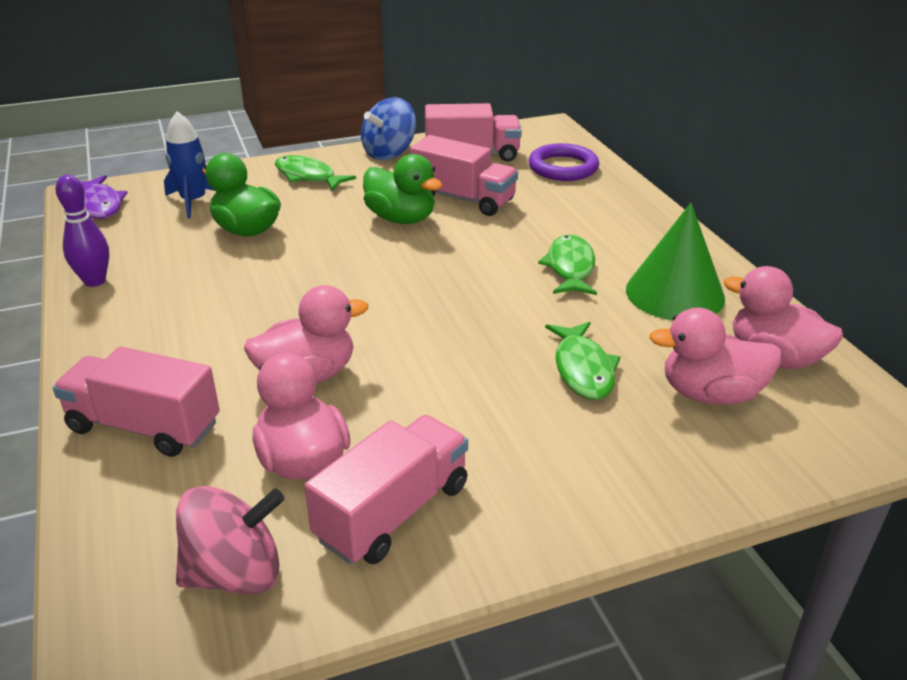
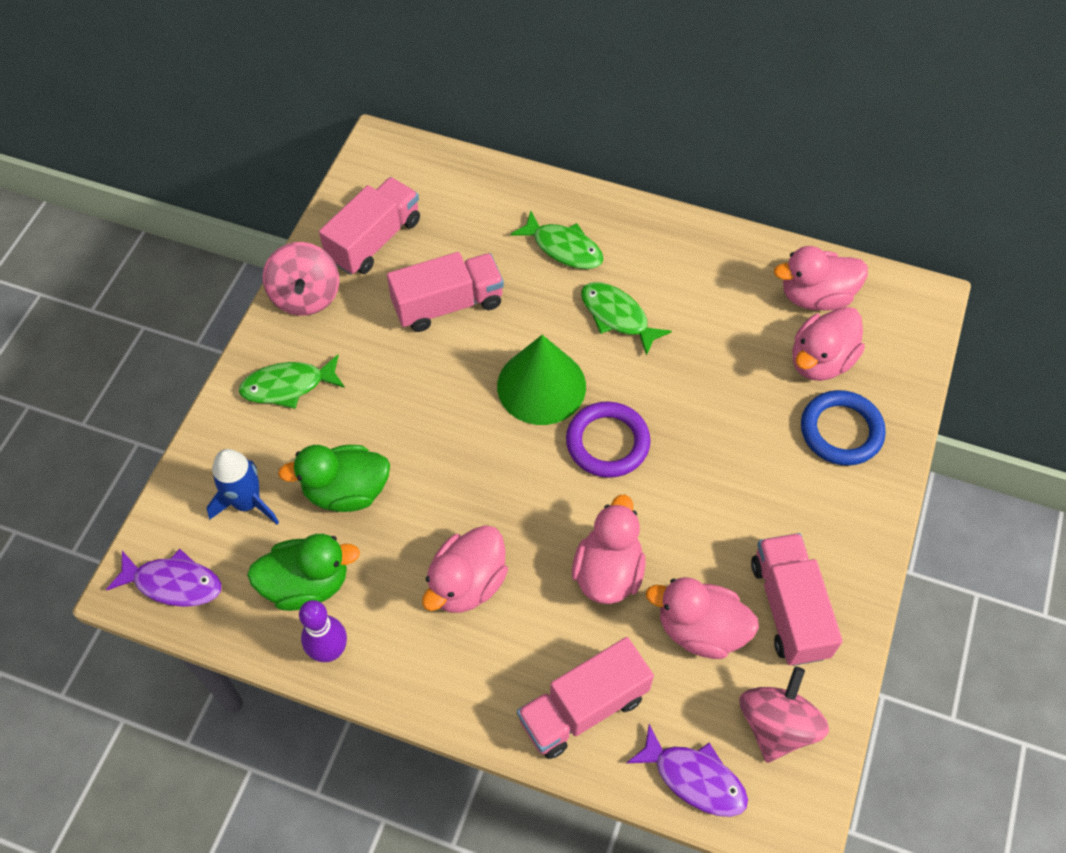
camera: 50 degrees left, 25 degrees up
blue spinning top [361,97,416,160] -> pink spinning top [263,242,339,316]
green duck [363,154,443,224] -> green duck moved to [247,534,360,611]
purple ring [529,143,599,181] -> purple ring moved to [566,401,651,478]
green fish [545,322,621,400] -> green fish moved to [510,211,604,269]
green cone [626,203,725,320] -> green cone moved to [497,335,586,425]
none -> pink duck [422,525,508,613]
none -> purple fish [627,724,748,817]
none -> blue ring [801,390,886,466]

